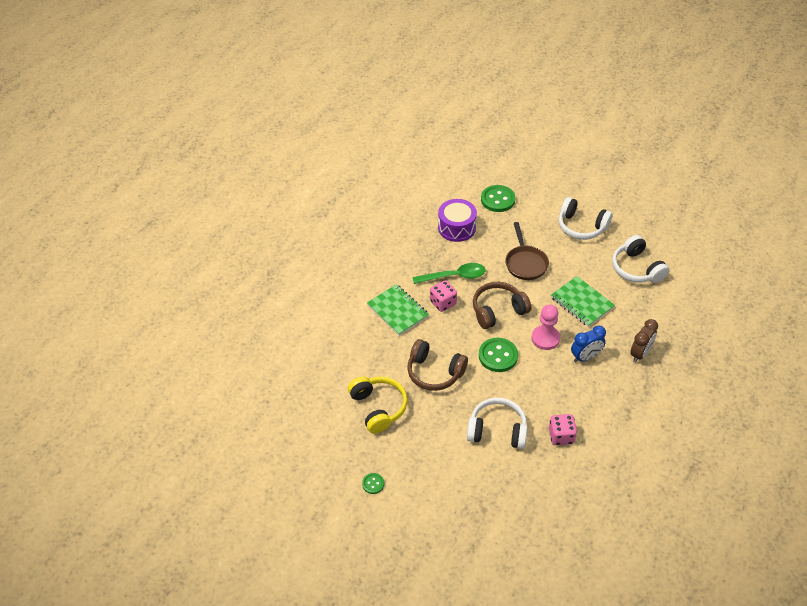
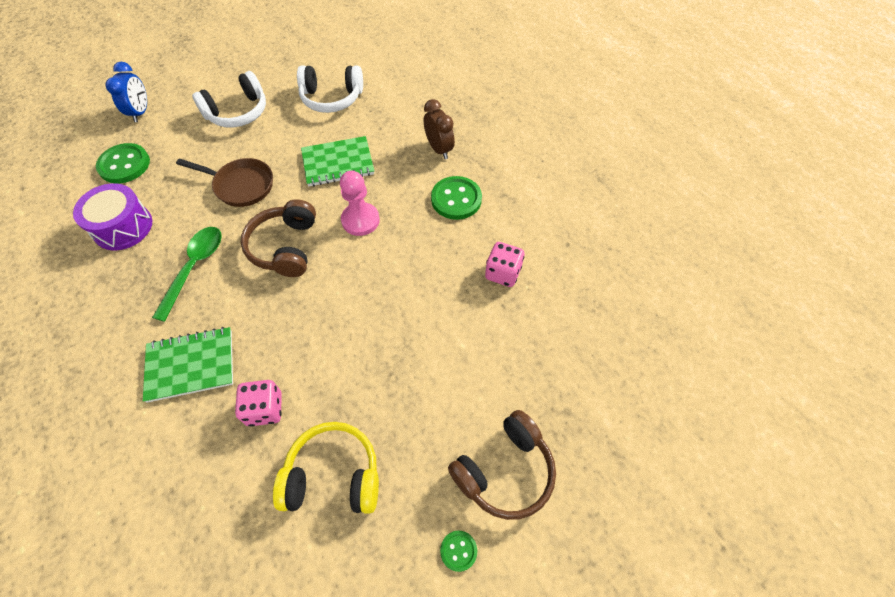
camera: 65 degrees left, 10 degrees up
brown headphones [407,339,468,391] -> brown headphones moved to [448,410,556,520]
pink dice [430,280,457,312] -> pink dice moved to [235,380,282,427]
white headphones [467,398,528,449] -> none
green button [479,338,518,372] -> green button moved to [431,176,482,220]
blue clock [571,326,606,362] -> blue clock moved to [106,62,147,122]

